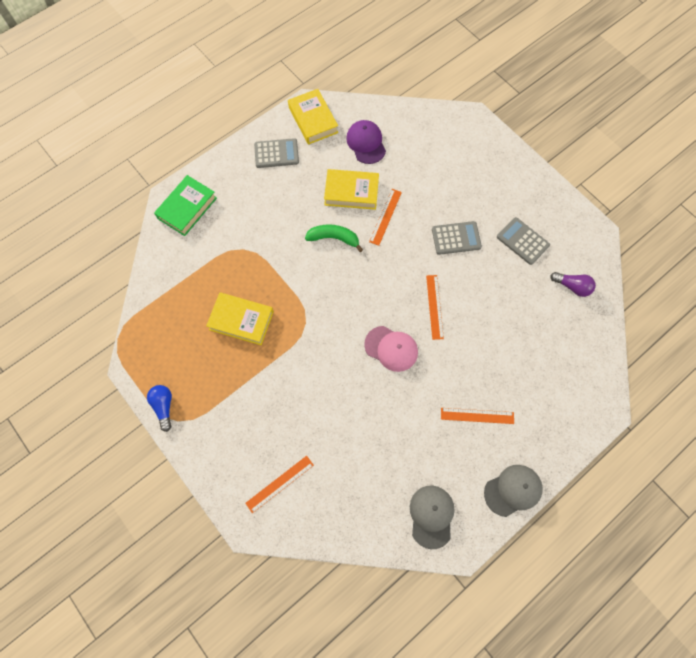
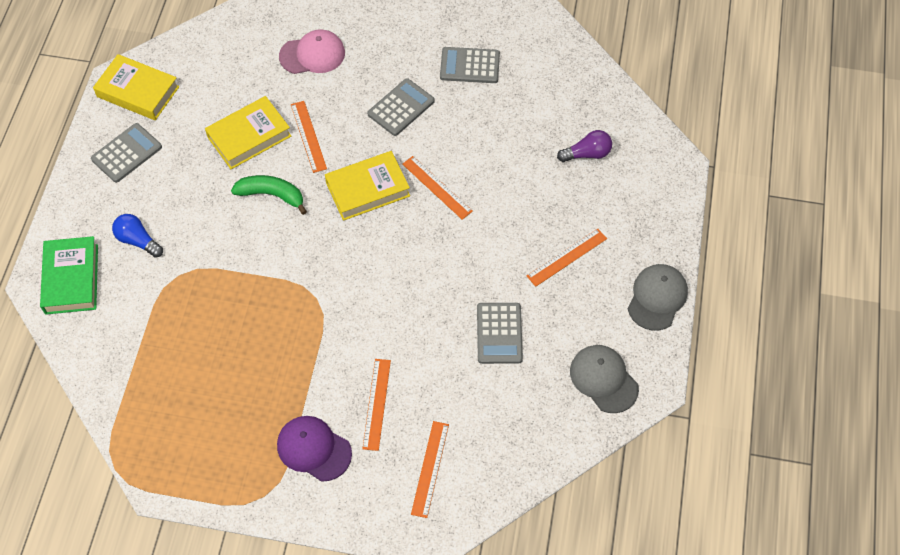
camera: 40 degrees left, 10 degrees down
blue light bulb [147,385,172,432] -> blue light bulb moved to [112,214,163,258]
yellow book [206,292,274,345] -> yellow book moved to [325,151,410,221]
green banana [305,224,363,252] -> green banana turned 45 degrees clockwise [231,175,307,215]
purple cap [346,120,386,164] -> purple cap moved to [277,416,352,482]
pink cap [364,326,418,372] -> pink cap moved to [279,29,345,74]
purple light bulb [550,272,596,297] -> purple light bulb moved to [557,130,612,162]
none -> orange ruler [362,359,391,451]
none -> grey calculator [477,303,523,364]

